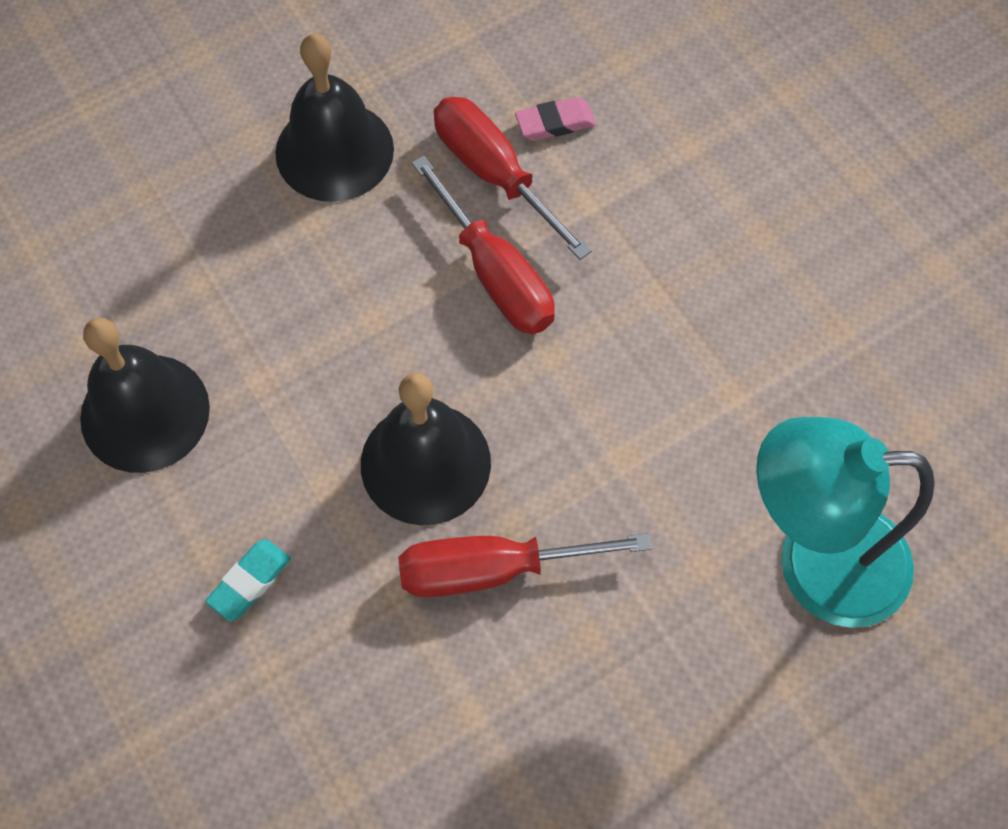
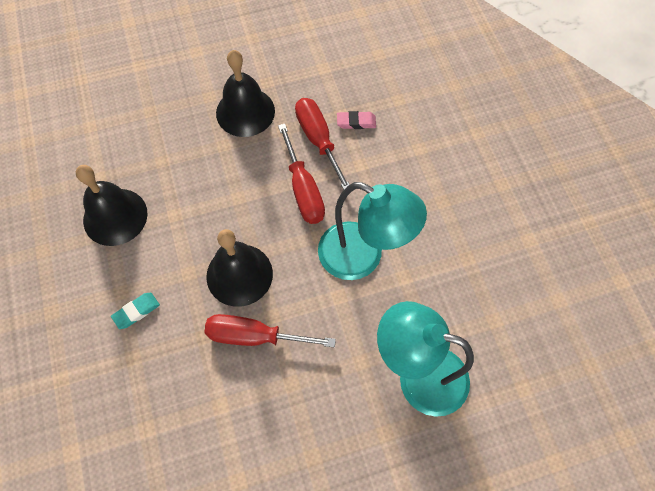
camera: 15 degrees right, 0 degrees up
none -> turquoise lamp [318,182,427,280]

